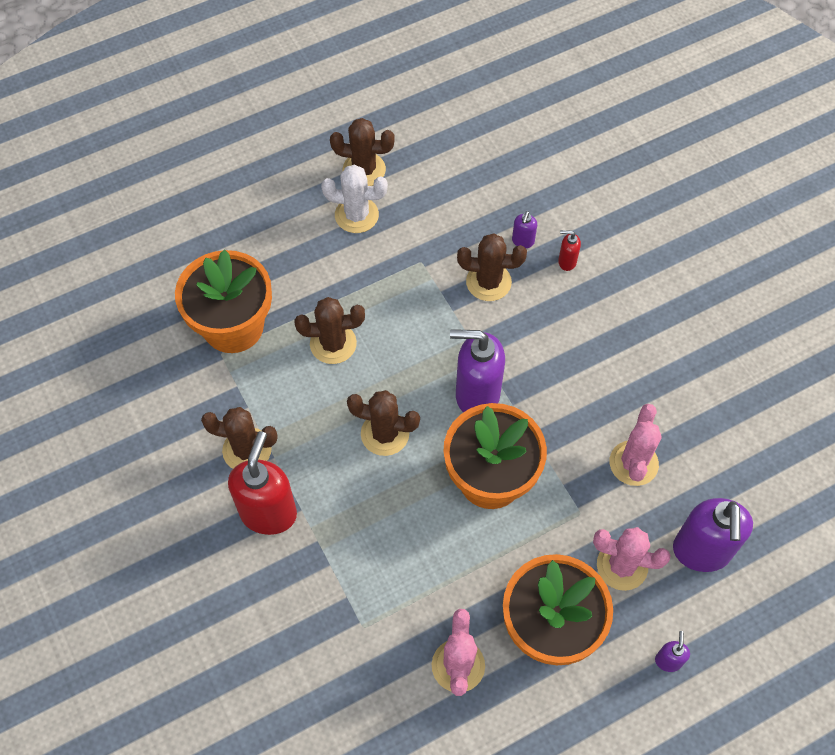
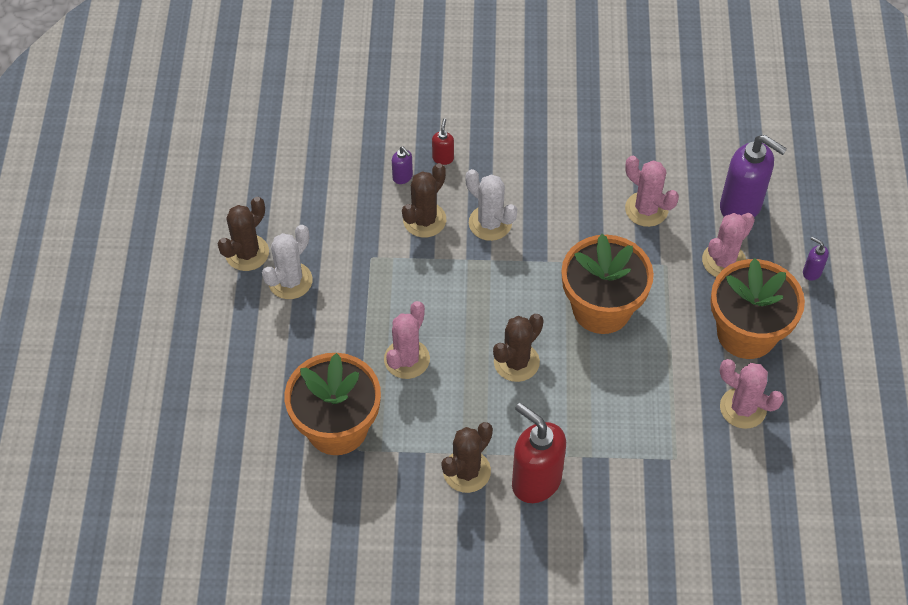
camera: 60 degrees left, 5 degrees down
brown cactus [294,297,365,364] -> pink cactus [384,301,430,379]
purple soap dispenser [450,329,505,412] -> none
red soap dispenser [558,230,581,271] -> red soap dispenser turned 150 degrees clockwise [432,118,454,165]
none -> white cactus [465,169,517,241]

